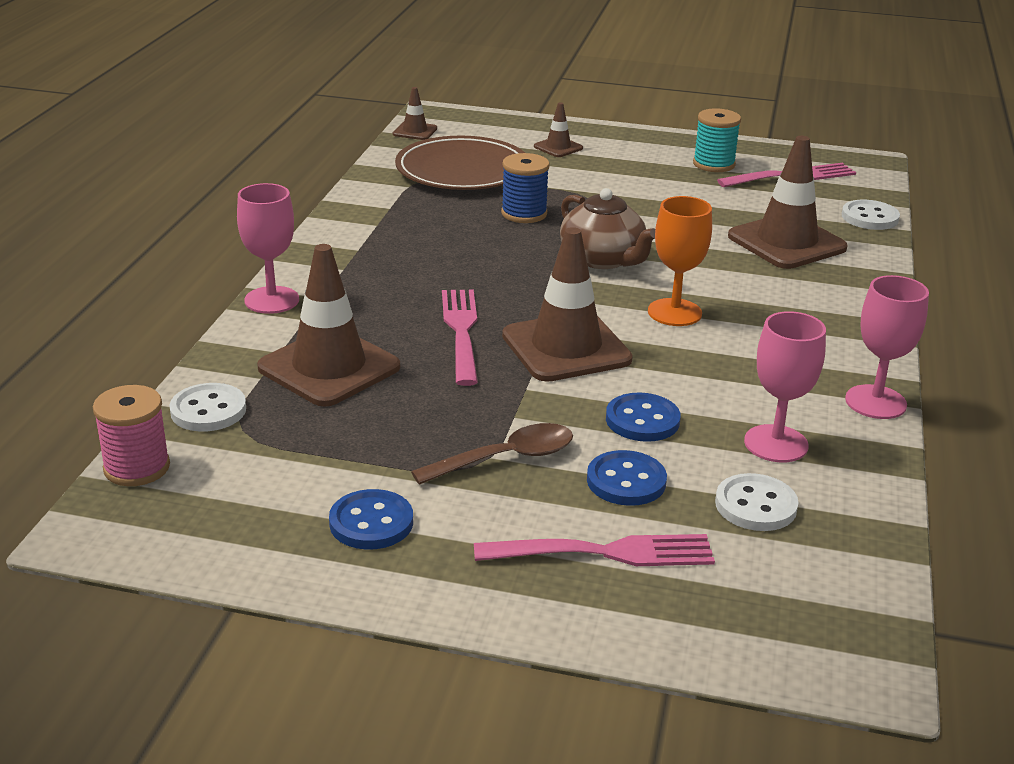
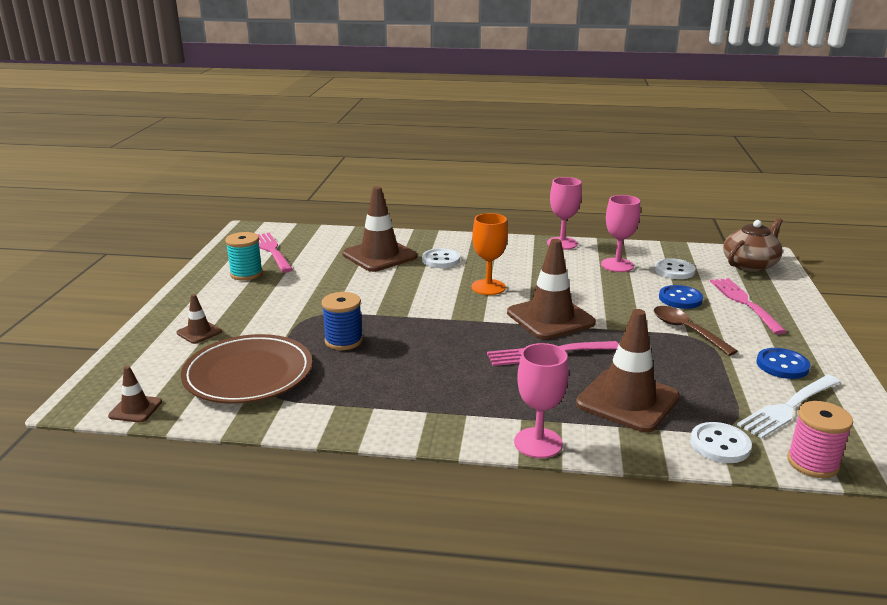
camera: 95 degrees left, 5 degrees down
brown teapot [560,188,655,269] -> brown teapot moved to [723,218,783,272]
blue button [606,393,681,442] -> none
white button [842,200,900,230] -> white button moved to [422,248,460,268]
none -> white fork [737,375,841,439]

